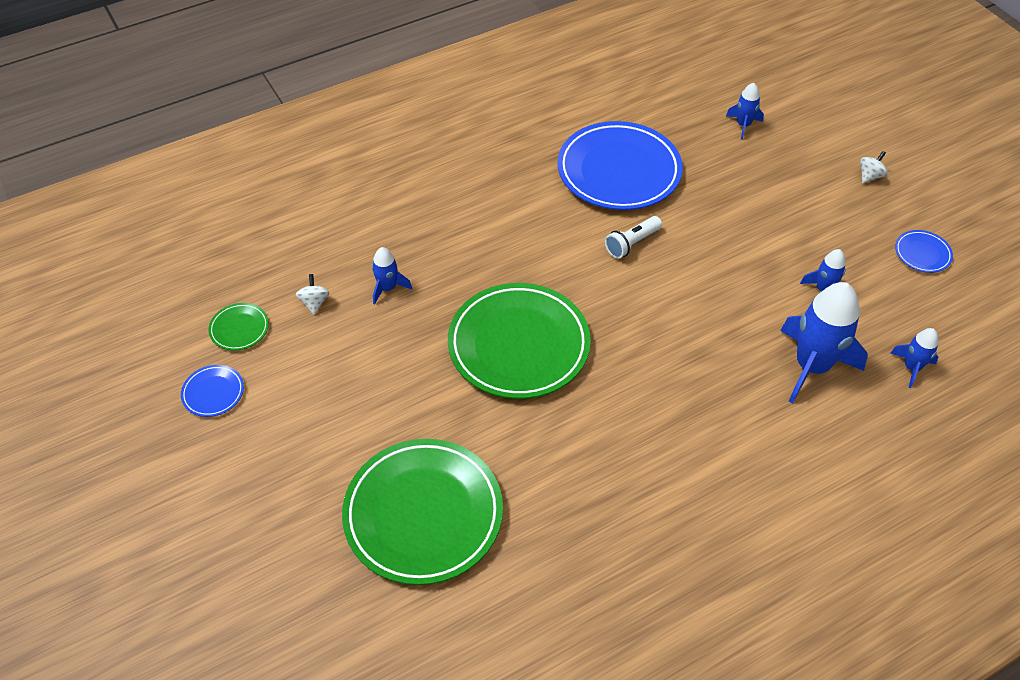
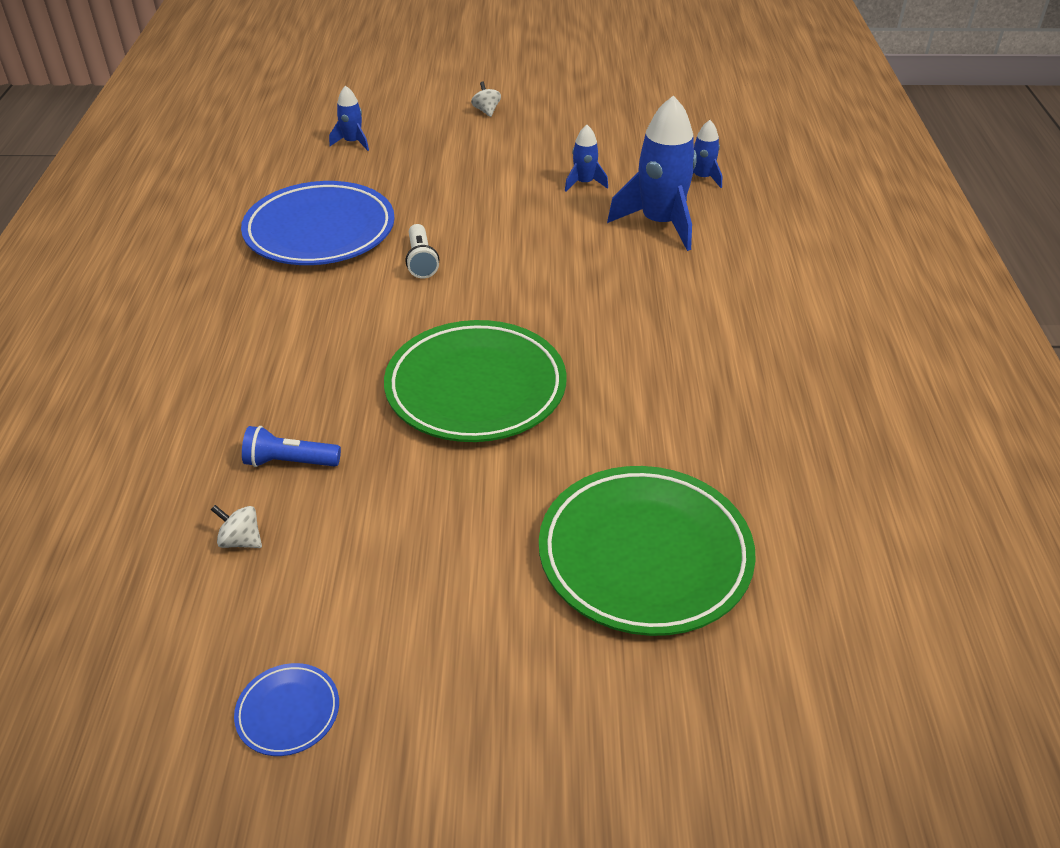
camera: 60 degrees left, 10 degrees down
green plate [208,303,269,351] -> none
blue rocket [372,247,412,305] -> blue flashlight [242,426,341,467]
blue plate [895,230,953,273] -> none

